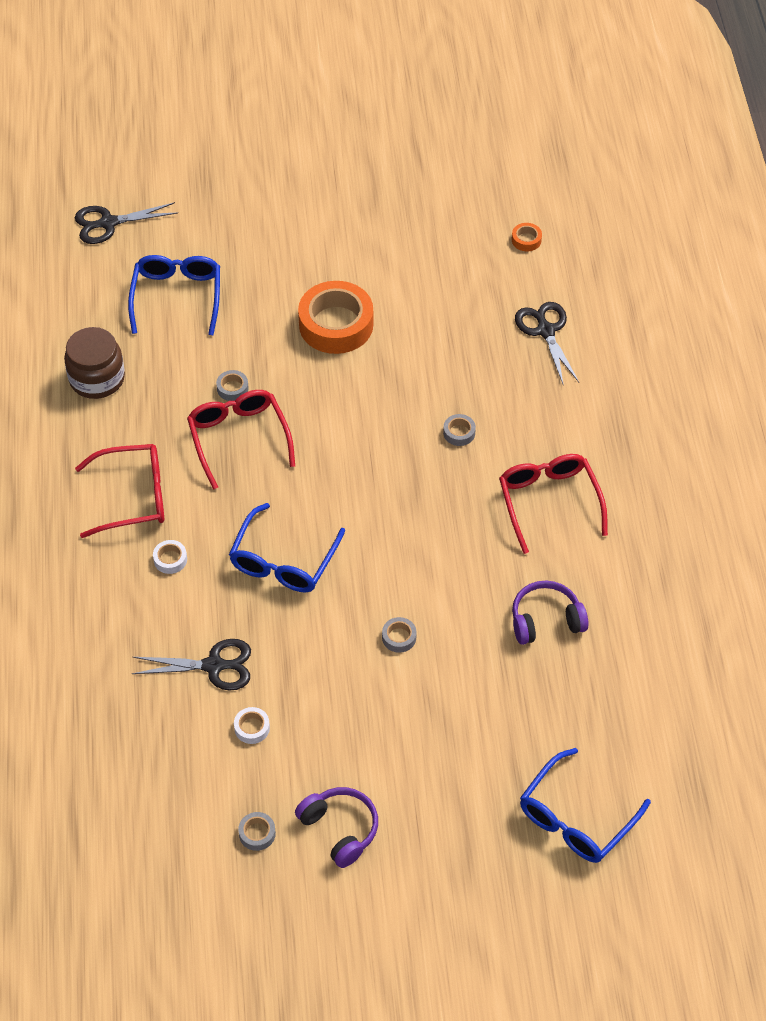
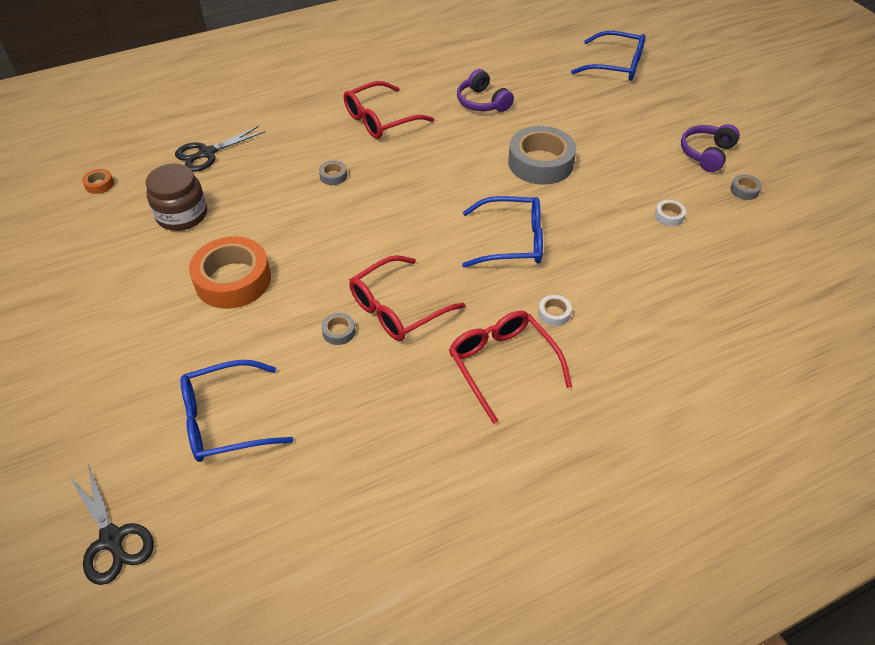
camera: 110 degrees left, 5 degrees down
brown jar [64,327,125,399] -> brown jar moved to [146,164,207,231]
black scissors [132,639,251,690] -> none
grey tape [382,617,416,653] -> grey tape [508,126,576,185], size x2.42

